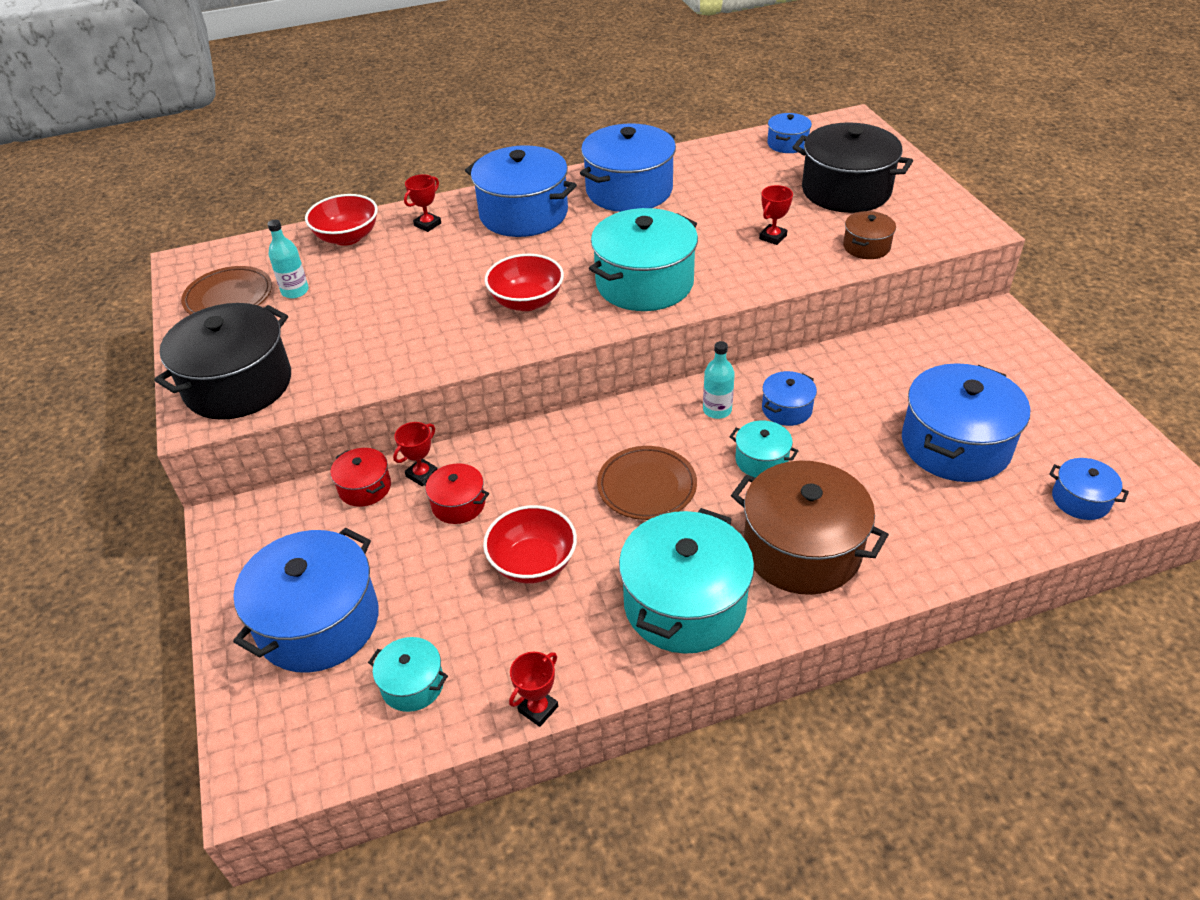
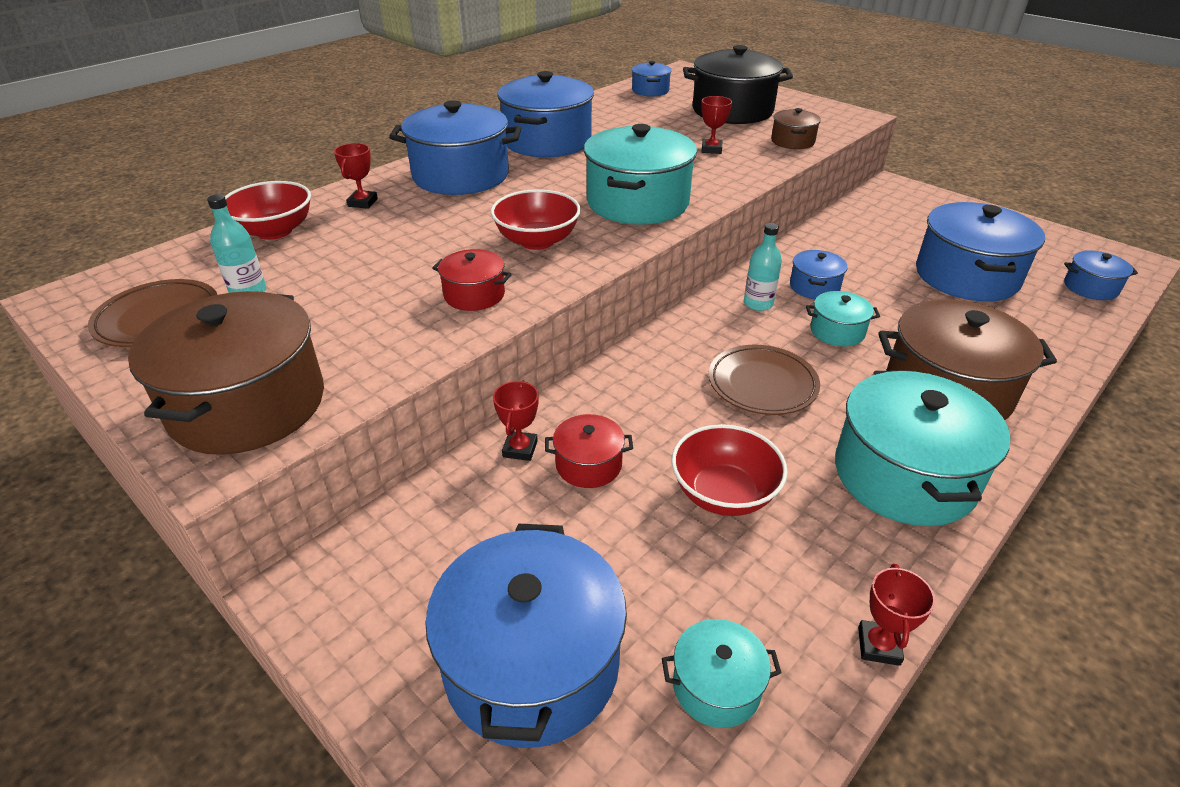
camera: 30 degrees left, 5 degrees down
black pot [154,303,291,420] -> brown pot [128,291,324,455]
red pot [330,448,391,507] -> red pot moved to [432,249,512,311]

